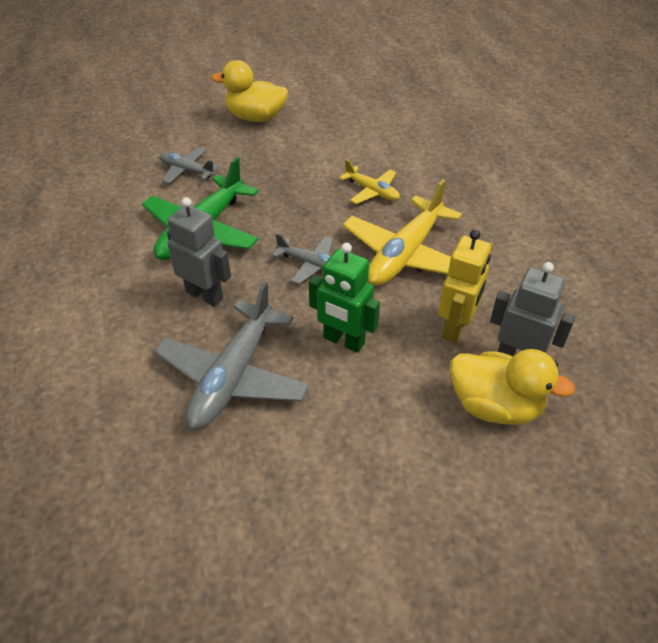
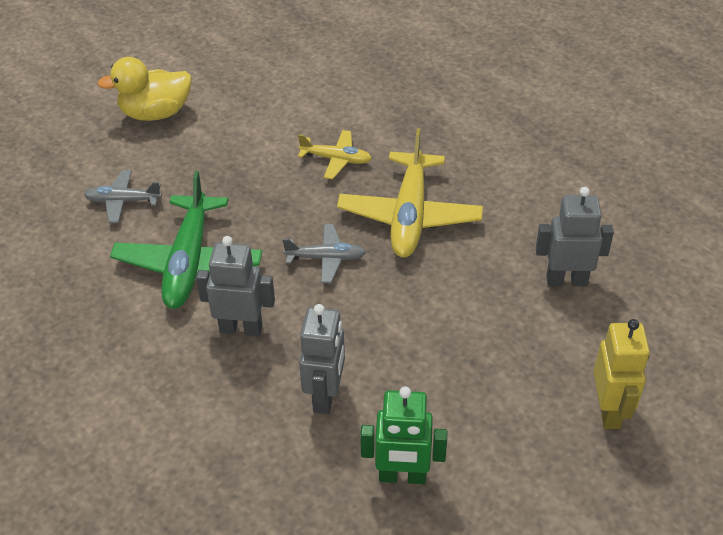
camera: 25 degrees left, 0 degrees up
grey plane [154,281,310,430] -> grey robot [299,304,345,414]
green robot [309,243,380,353] -> green robot moved to [360,386,447,484]
yellow robot [438,230,491,343] -> yellow robot moved to [593,319,650,429]
yellow duck [450,349,575,425] -> none

